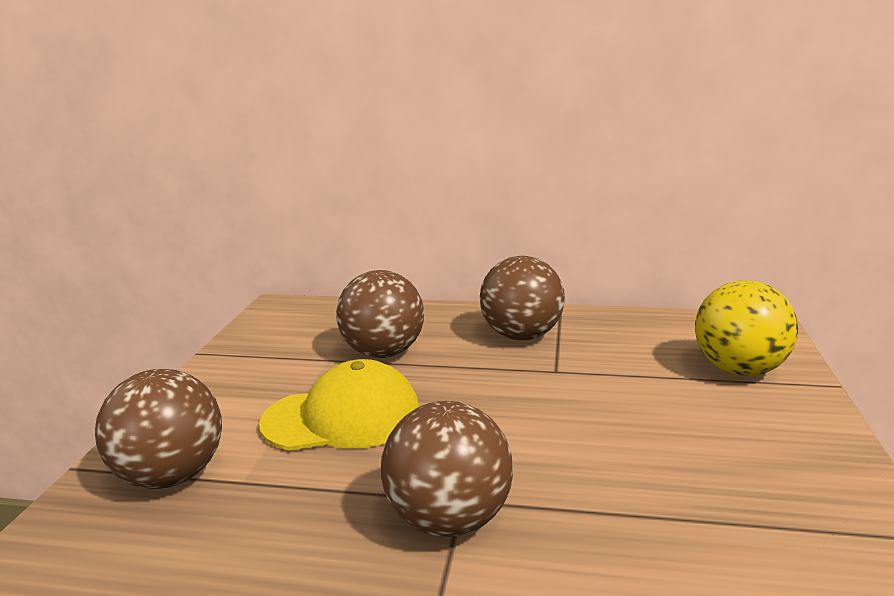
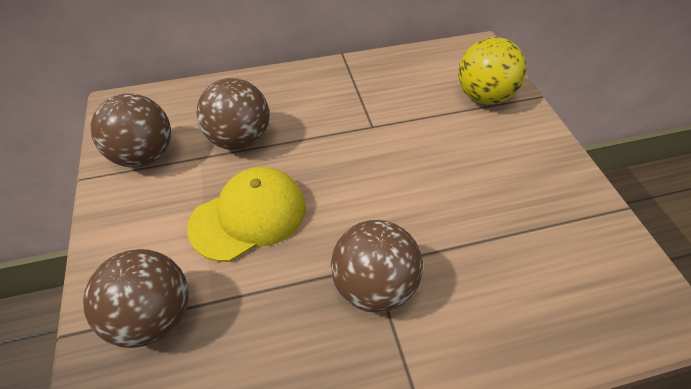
camera: 25 degrees left, 30 degrees up
brown ball [480,256,565,340] -> brown ball moved to [91,93,171,167]

